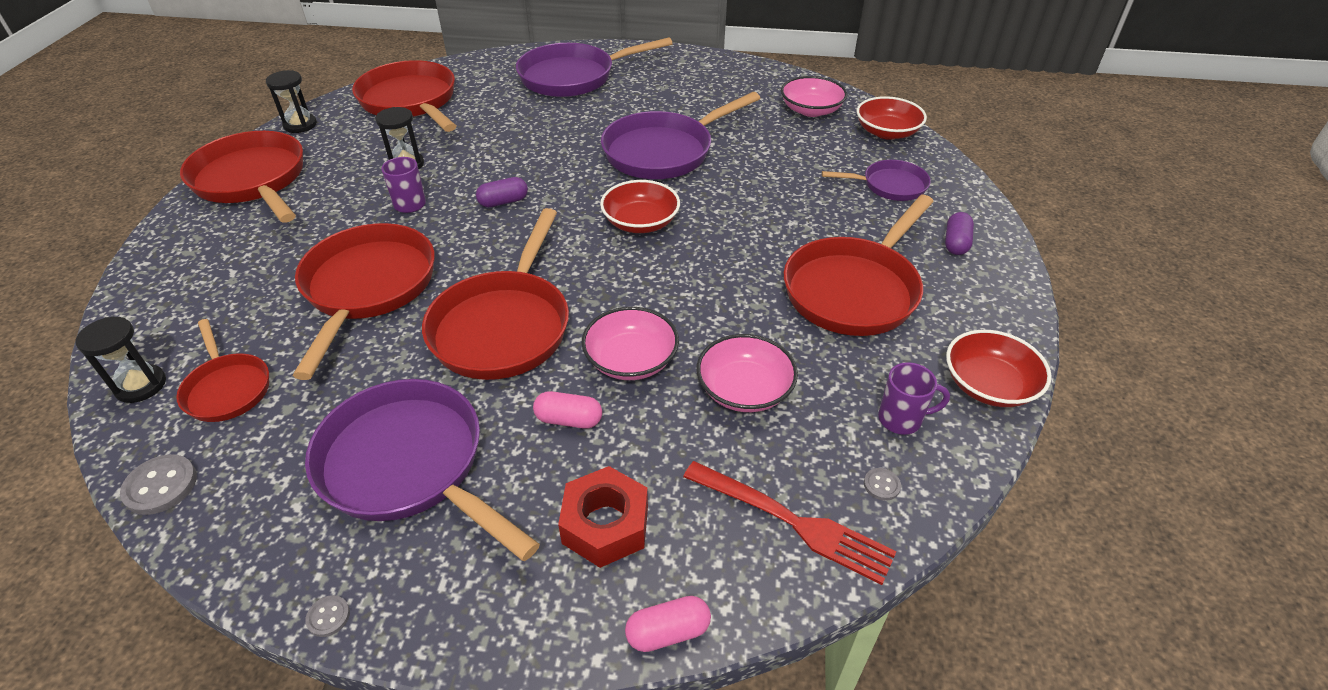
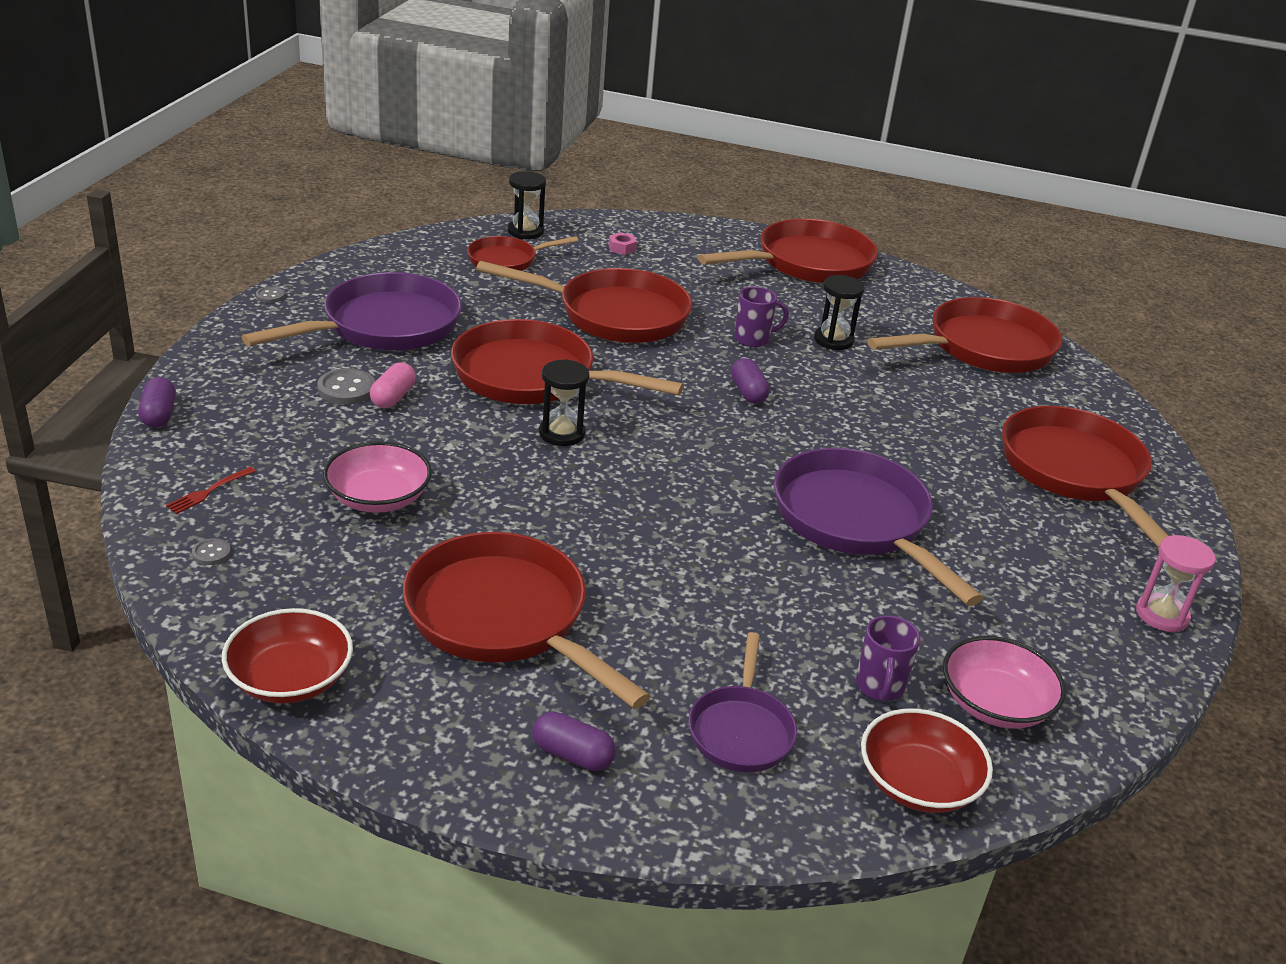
camera: 95 degrees right, 10 degrees down
grey button [120,454,197,515] -> grey button moved to [317,368,375,405]
black hourglass [266,70,317,133] -> black hourglass moved to [539,359,589,446]
purple pan [516,37,673,97] -> red pan [1002,406,1169,548]
red nut [558,466,648,568] -> none
pink bowl [581,307,679,380] -> none
red bowl [600,180,680,233] -> none
pink capsule [625,596,711,652] -> purple capsule [138,377,176,428]
red fork [683,461,897,585] -> red fork [166,467,256,514], size x0.47
purple mug [878,362,950,435] -> purple mug moved to [856,615,920,702]
none -> pink nut [609,232,637,255]
none -> pink hourglass [1136,535,1216,632]

